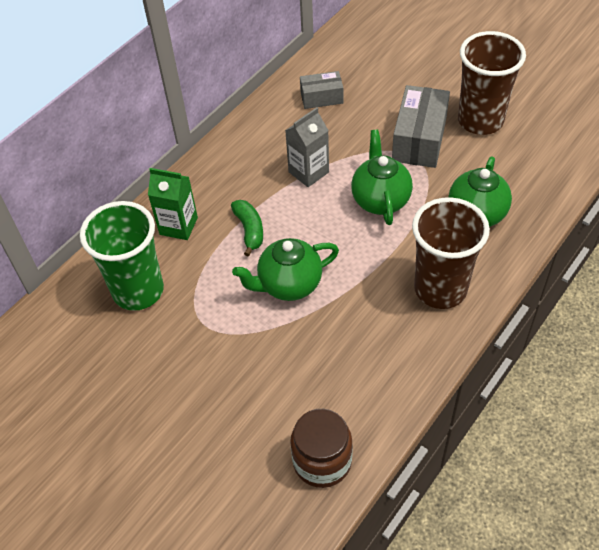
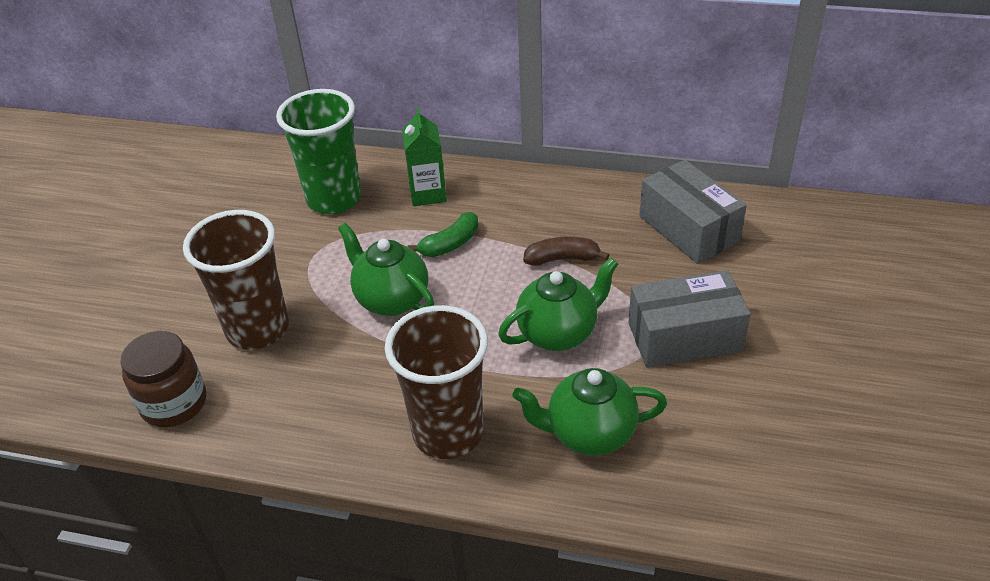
camera: 65 degrees right, 10 degrees down
grey carton [285,107,329,187] -> brown banana [523,237,609,266]
grey box [300,71,343,109] -> grey box [639,160,747,264], size x1.69
brown cup [458,31,526,135] -> brown cup moved to [183,210,289,350]

